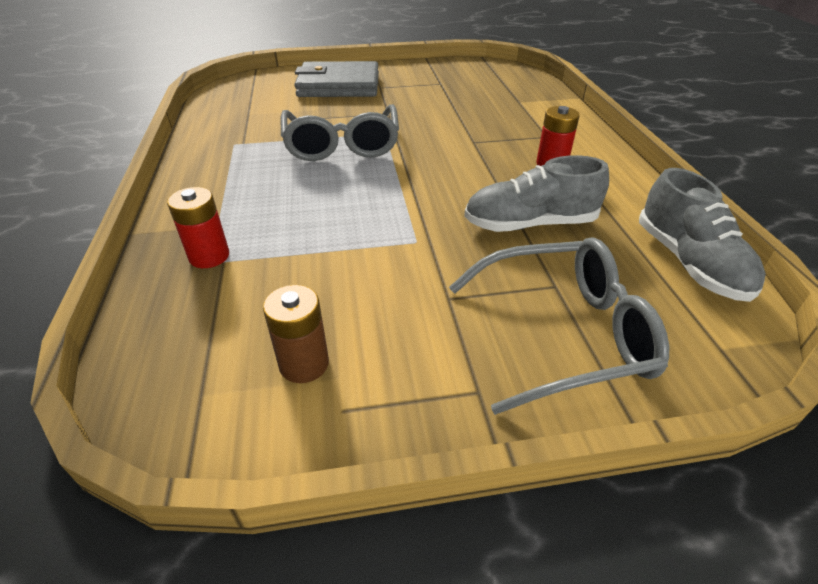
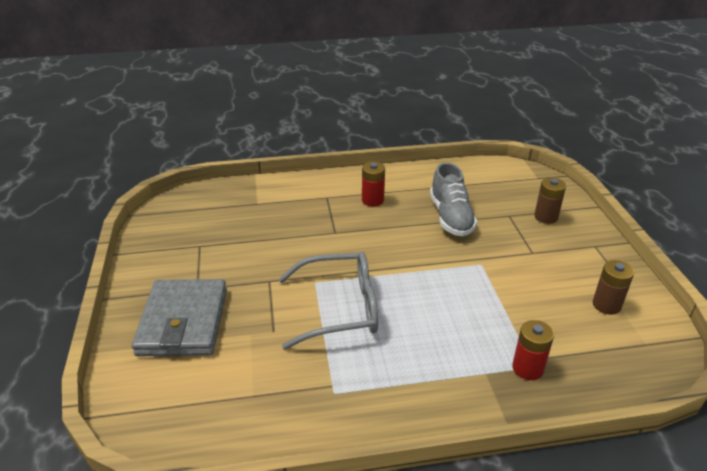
camera: 90 degrees left, 5 degrees down
grey glasses [449,237,669,415] -> brown battery [534,177,566,224]
grey shoe [639,168,766,302] -> none

